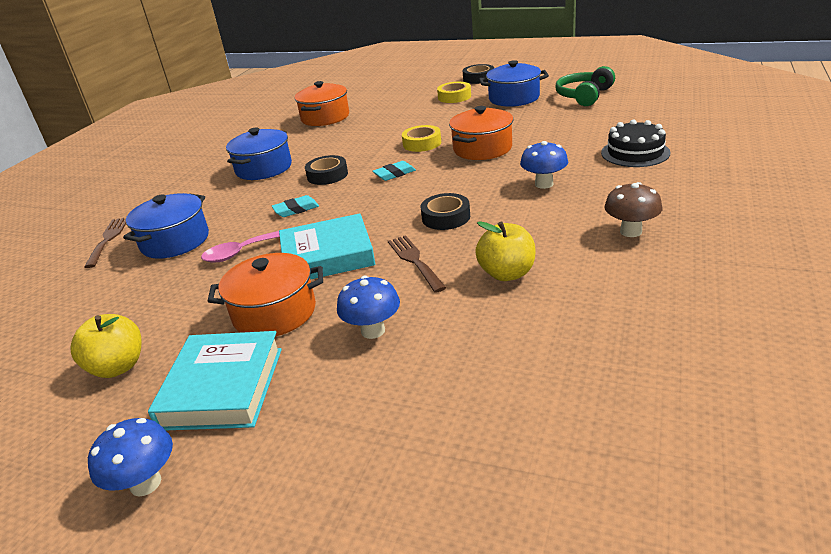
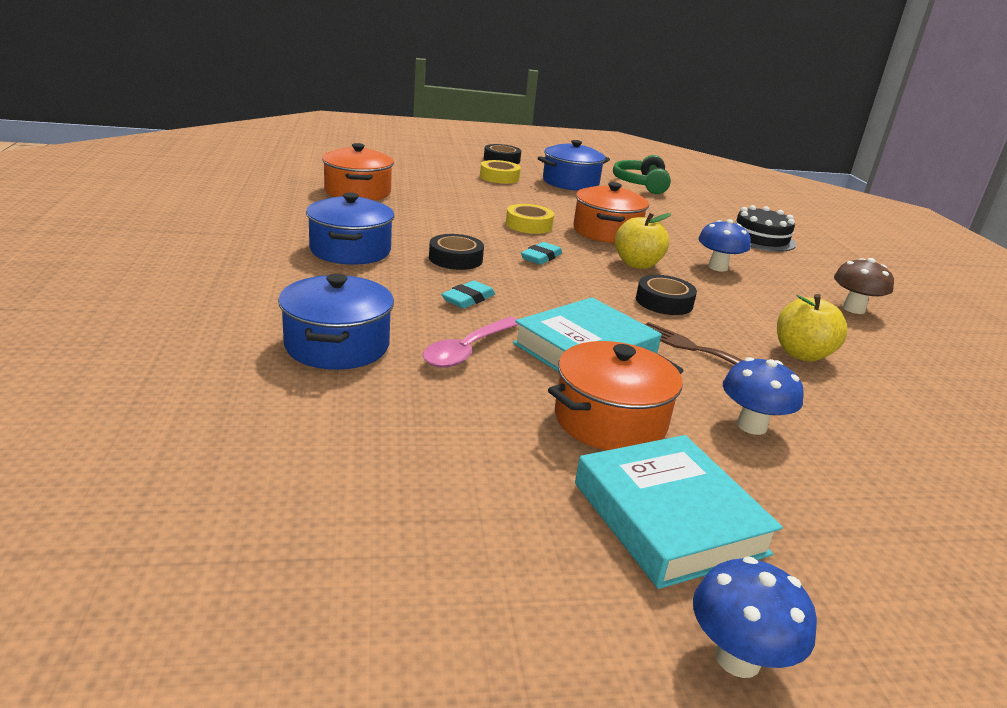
camera: 35 degrees left, 5 degrees down
yellow apple [71,314,142,378] -> yellow apple moved to [615,213,671,269]
brown fork [84,218,126,268] -> none

